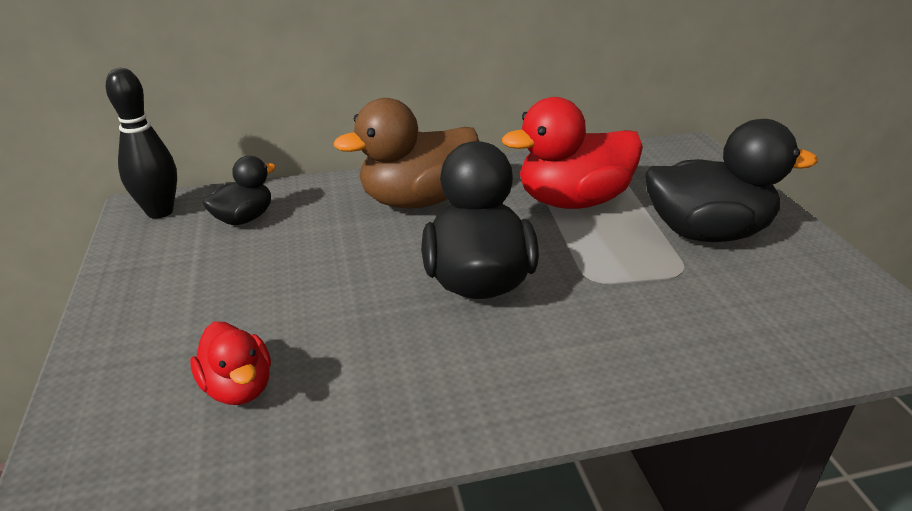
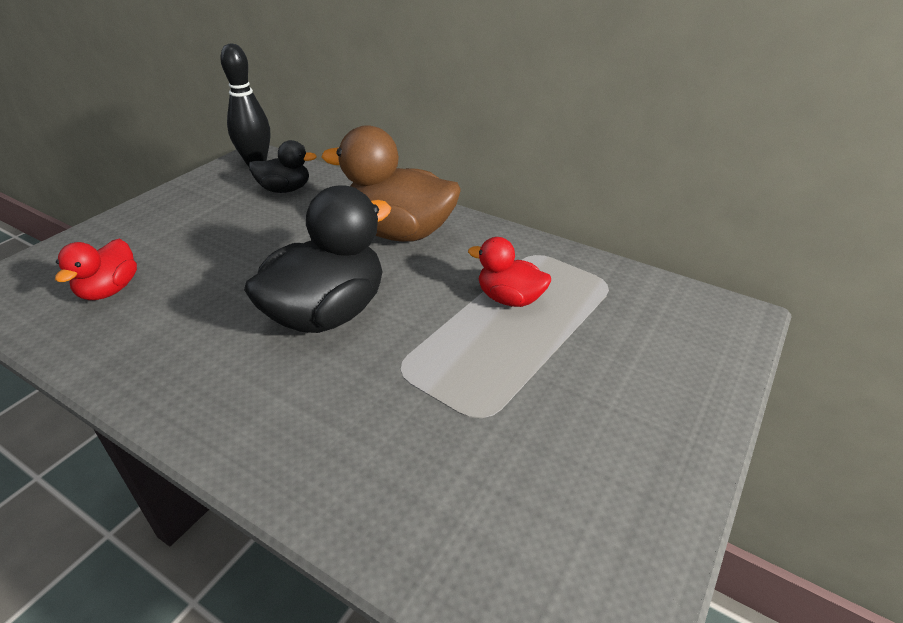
camera: 45 degrees right, 5 degrees up
red duck [502,97,643,209] -> red duck [468,237,551,307], size x0.54
black duck [645,119,818,242] -> none

